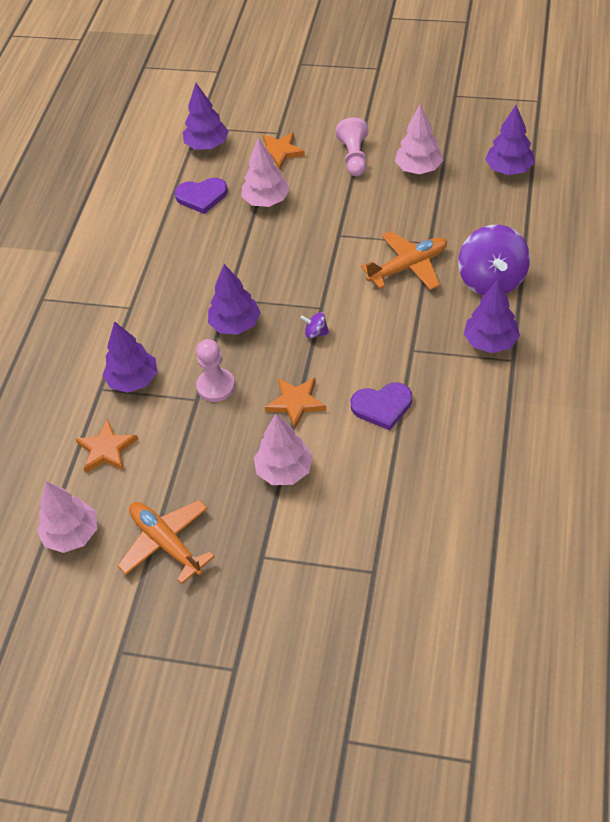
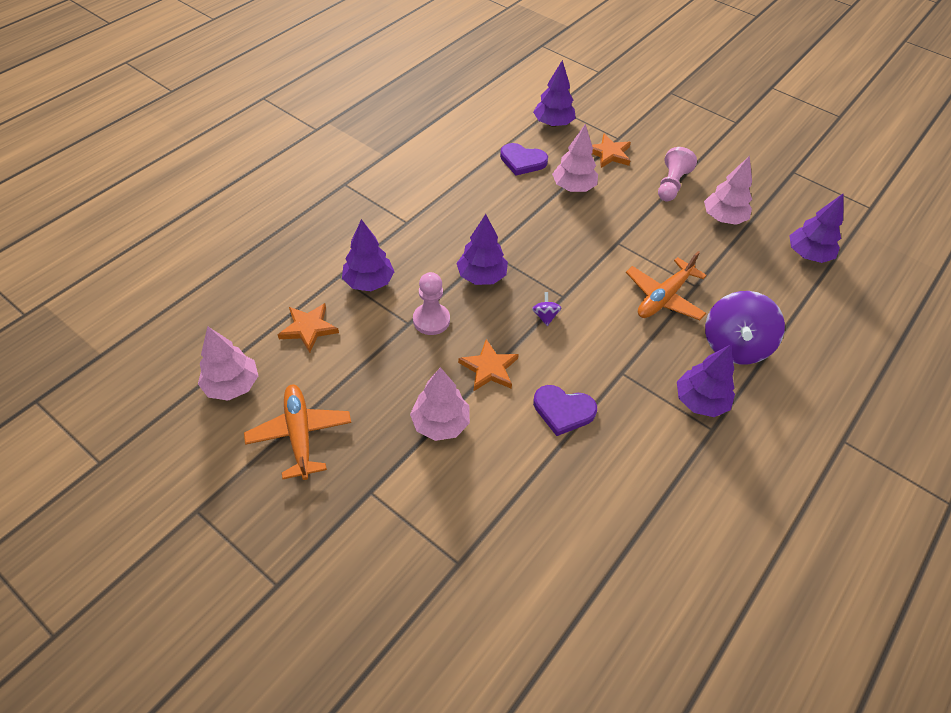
camera: 20 degrees right, 0 degrees up
purple spinning top [301,312,330,338] -> purple spinning top turned 45 degrees clockwise [532,292,561,326]
orange plane [361,231,447,290] -> orange plane turned 135 degrees clockwise [626,251,707,320]

